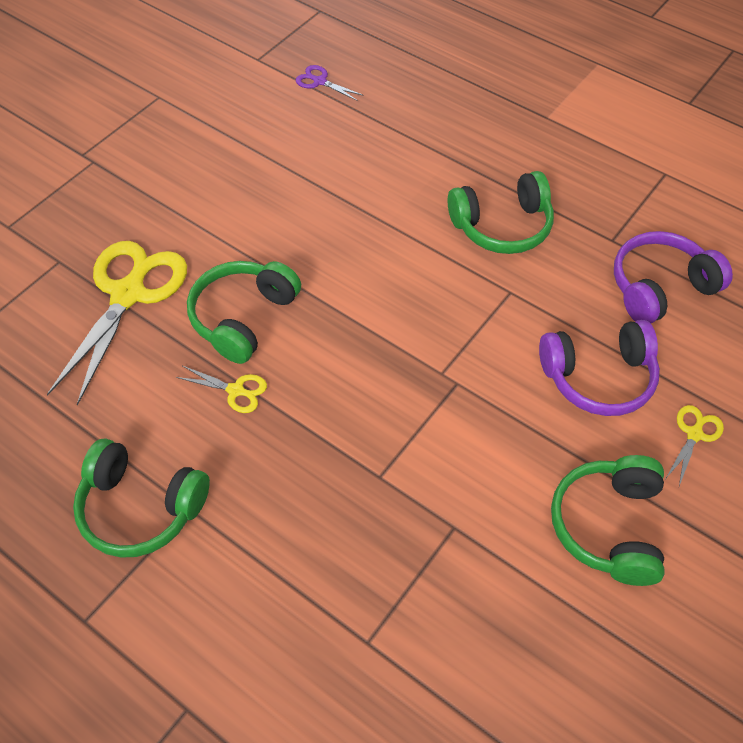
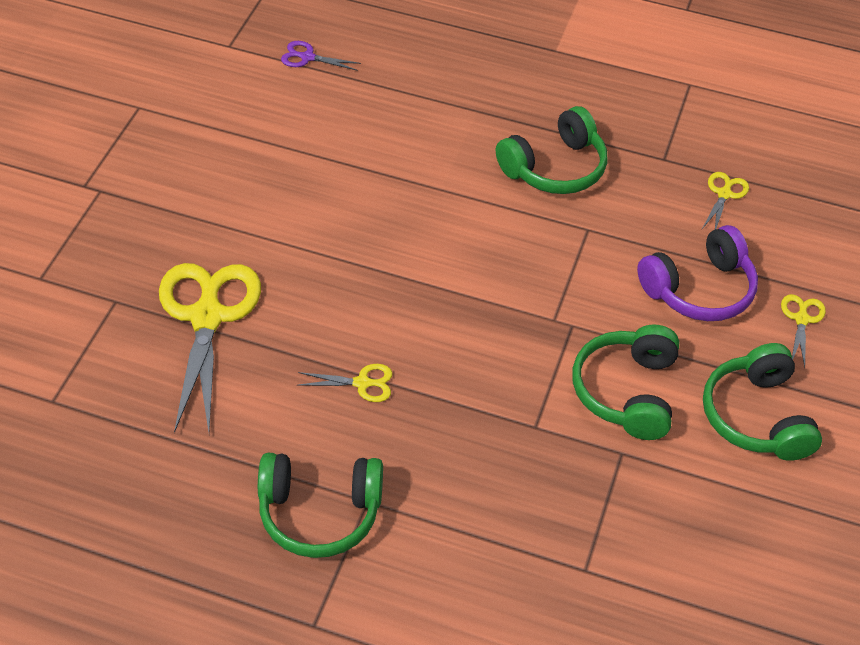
camera: 20 degrees left, 5 degrees down
green headphones [187,261,301,364] -> green headphones moved to [572,324,679,440]
purple headphones [614,231,733,323] -> yellow scissors [702,172,749,229]

